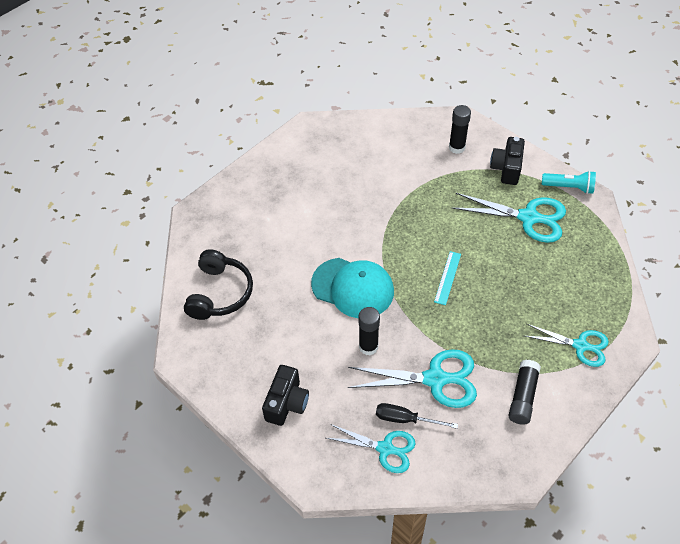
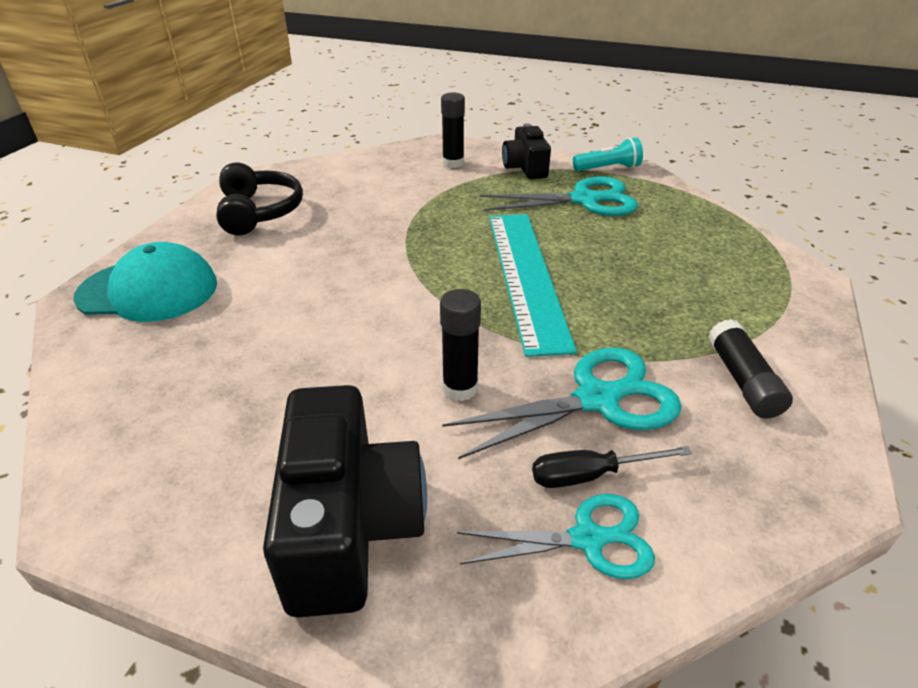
camera: 25 degrees left, 15 degrees down
black headphones [184,249,253,320] -> black headphones moved to [216,163,303,235]
black camera [262,365,309,426] -> black camera [263,385,427,618], size x1.67
turquoise cap [311,258,394,318] -> turquoise cap moved to [73,242,217,322]
turquoise ruler [434,251,461,305] -> turquoise ruler [489,214,577,357], size x2.41
turquoise scissors [525,324,609,367] -> none

